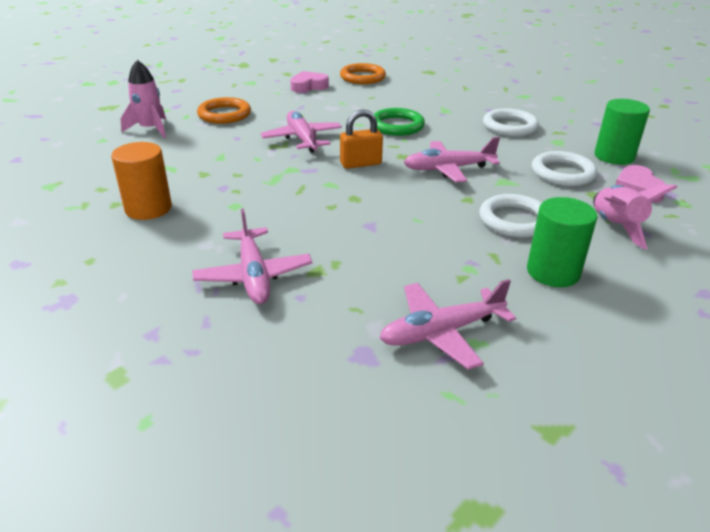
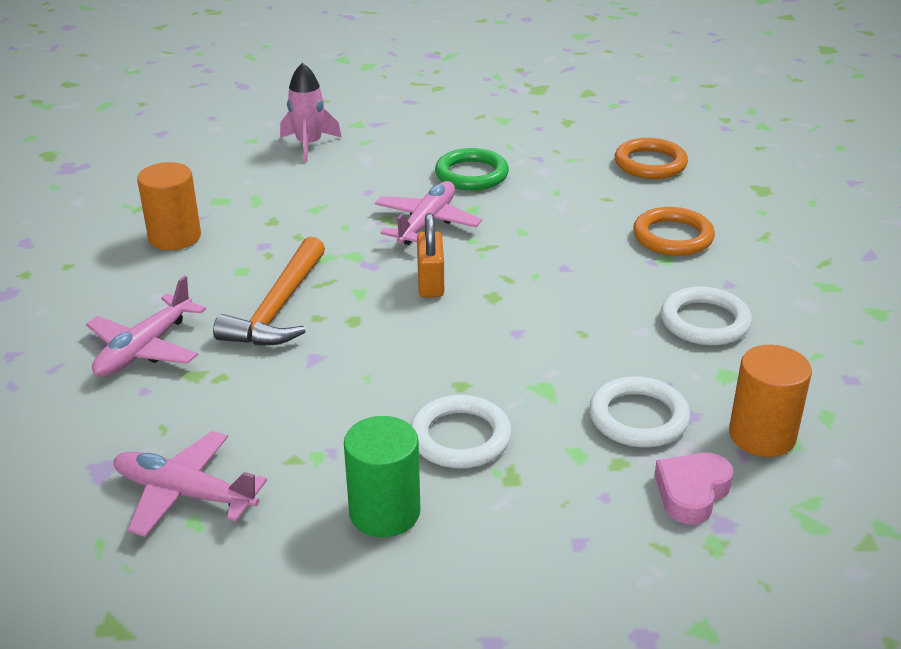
camera: 45 degrees right, 0 degrees up
orange ring [197,97,251,124] -> orange ring moved to [633,207,715,256]
pink heart [290,71,329,93] -> none
orange padlock [340,109,383,169] -> orange padlock turned 60 degrees clockwise [417,213,444,298]
green ring [374,108,425,136] -> green ring moved to [435,148,509,190]
pink plane [404,137,500,183] -> none
pink rocket [593,185,678,249] -> none
green cylinder [594,99,650,165] -> orange cylinder [729,345,812,457]
none -> orange hammer [213,236,325,346]

